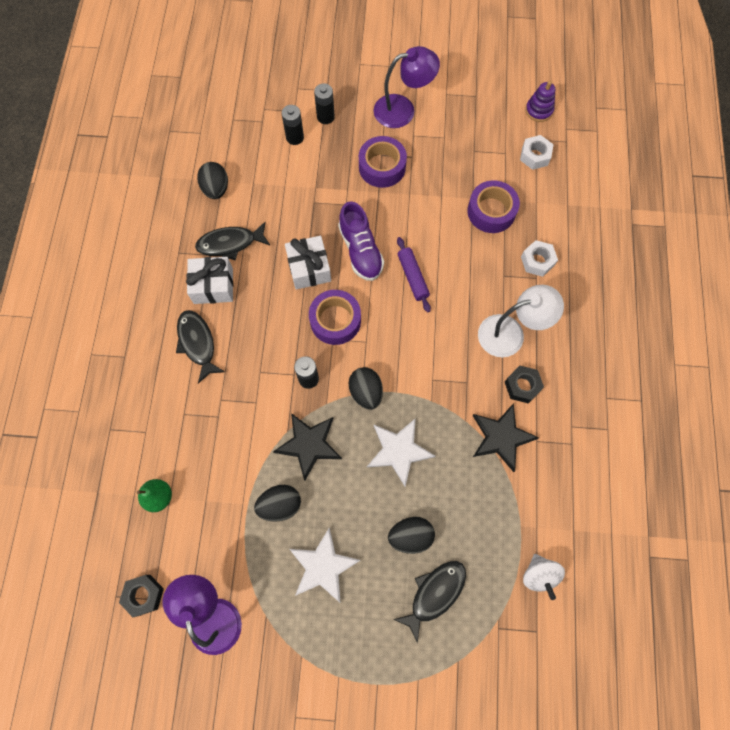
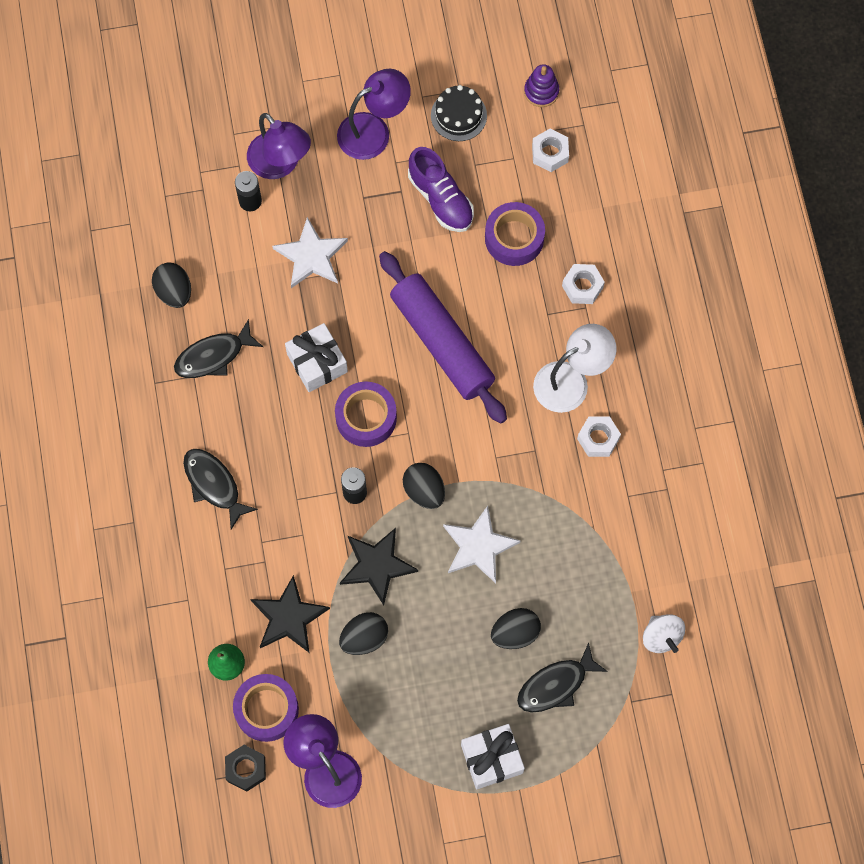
camera: 15 degrees left, 0 degrees up
white gift [186,257,234,304] -> white gift moved to [461,724,525,789]
white star [290,528,360,602] -> white star moved to [272,217,348,288]
black battery [314,83,335,124] -> purple lamp [247,113,311,179]
purple shoe [338,201,384,281] -> purple shoe moved to [408,147,474,232]
purple tape [359,136,407,188] -> purple tape moved to [233,674,299,742]
black fish [393,561,466,643] -> black fish turned 150 degrees counterclockwise [517,642,608,713]
purple rolling pin [397,237,431,312] -> purple rolling pin [379,251,507,424], size x2.08
black star [473,403,539,472] -> black star moved to [250,575,330,652]
black nut [505,366,544,404] -> white nut [577,417,621,457]
none -> black cake [431,85,487,141]

